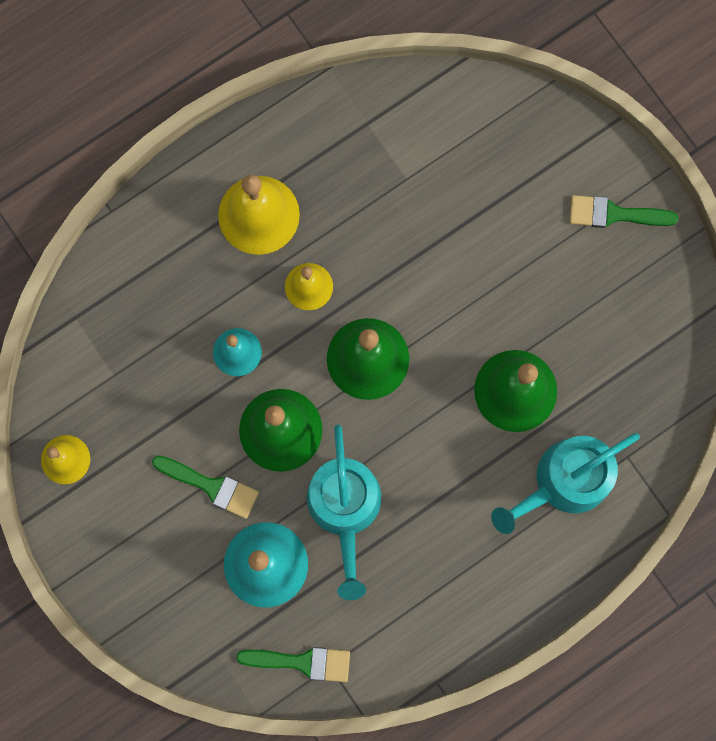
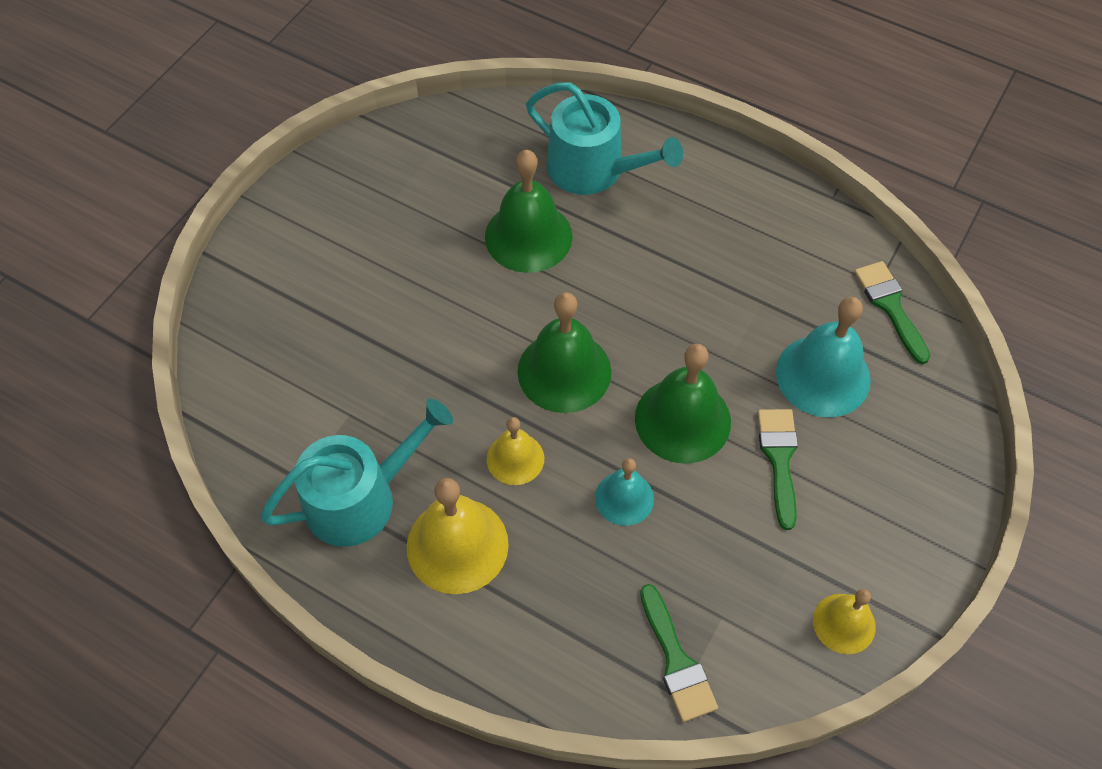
camera: 115 degrees left, 20 degrees down
turquoise watering can [307,425,381,600] -> turquoise watering can moved to [260,399,453,547]
green brush [570,195,678,228] -> green brush moved to [640,584,718,722]

